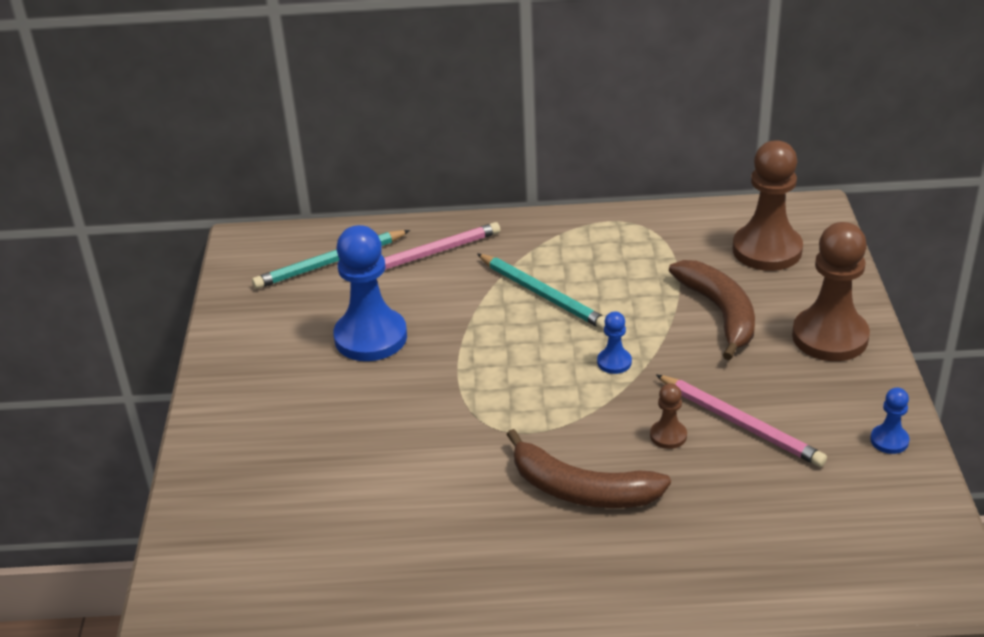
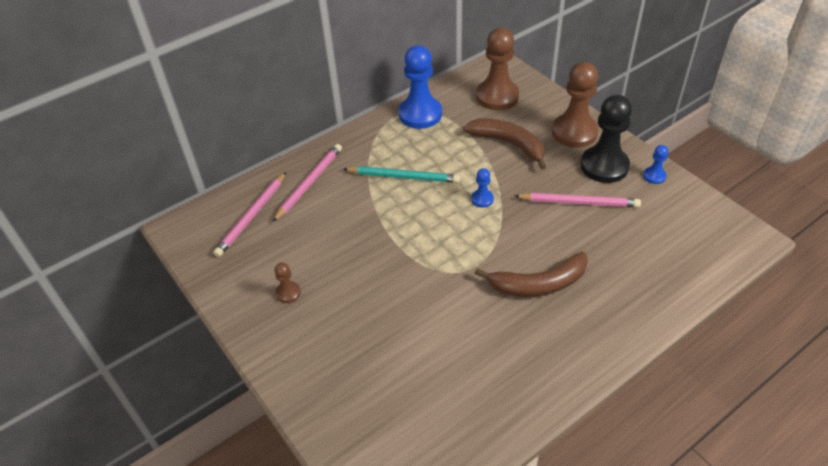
camera: 35 degrees left, 10 degrees up
turquoise pencil [252,230,410,289] -> pink pencil [213,172,286,257]
blue pawn [333,225,407,361] -> blue pawn moved to [399,45,442,129]
brown pawn [650,383,687,449] -> brown pawn moved to [274,263,301,303]
none -> black pawn [580,95,632,183]

